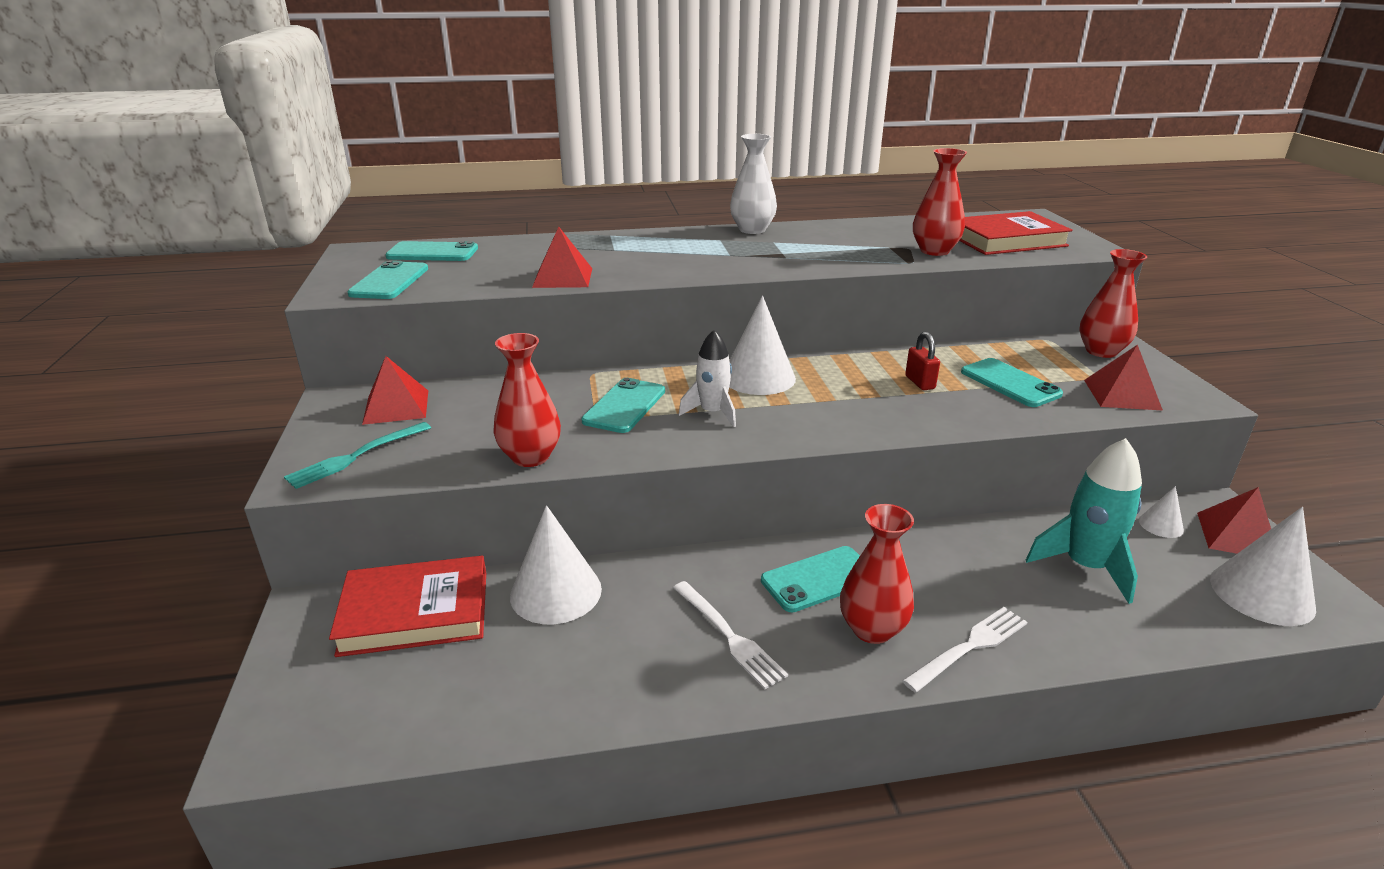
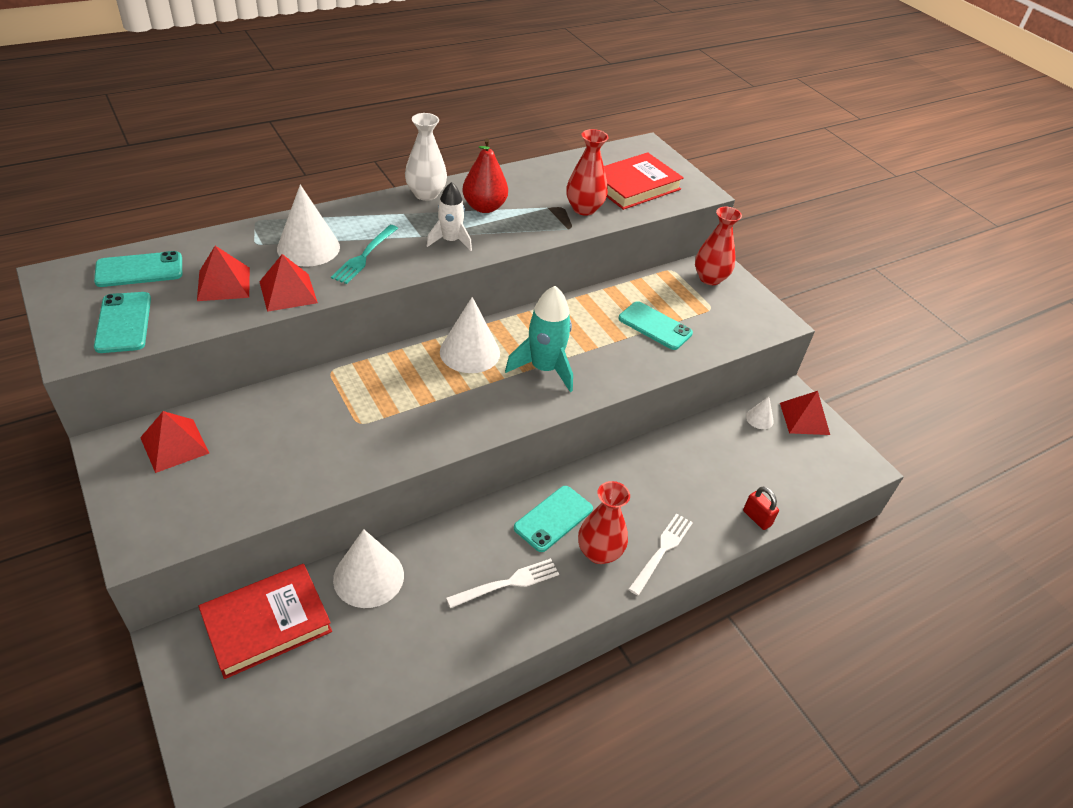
camera: 25 degrees left, 15 degrees up
turquoise fork [284,422,431,489] -> turquoise fork moved to [331,225,398,284]
red vase [494,333,561,467] -> none
turquoise phone [582,378,665,433] -> none
white fork [673,581,788,689] -> white fork turned 60 degrees counterclockwise [446,558,559,608]
white rocket [679,330,736,427] -> white rocket moved to [427,182,472,251]
red padlock [905,332,940,390] -> red padlock moved to [743,486,779,530]
turquoise rocket [1026,438,1142,604] -> turquoise rocket moved to [505,286,573,392]
red pyramid [1084,345,1163,411] -> red pyramid moved to [197,246,250,301]
white cone [1210,507,1316,626] -> white cone moved to [277,185,340,267]
none -> red pear [462,138,508,213]

